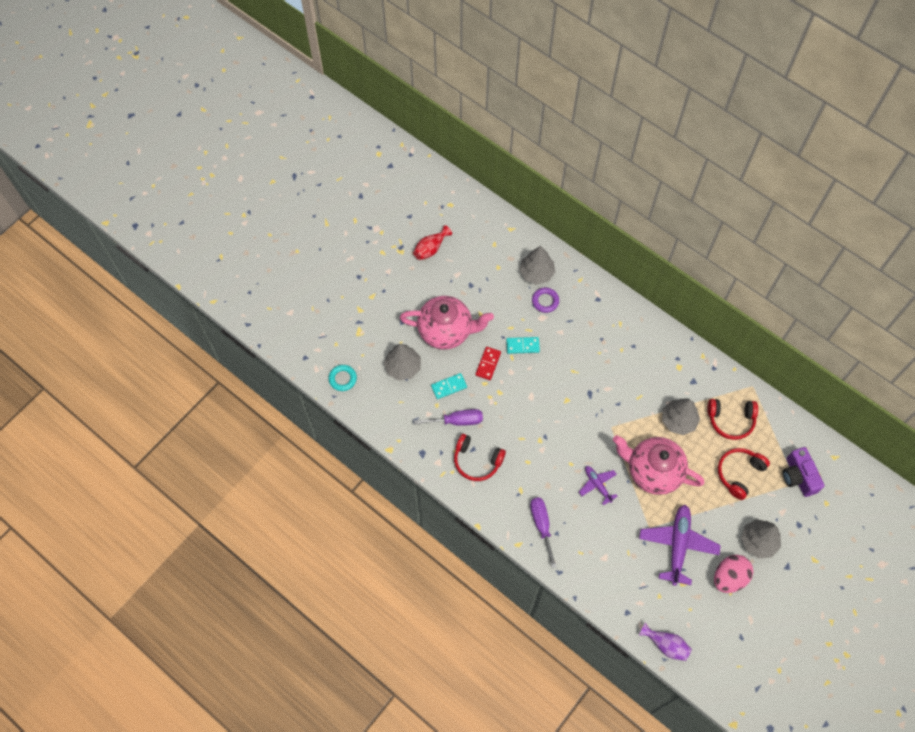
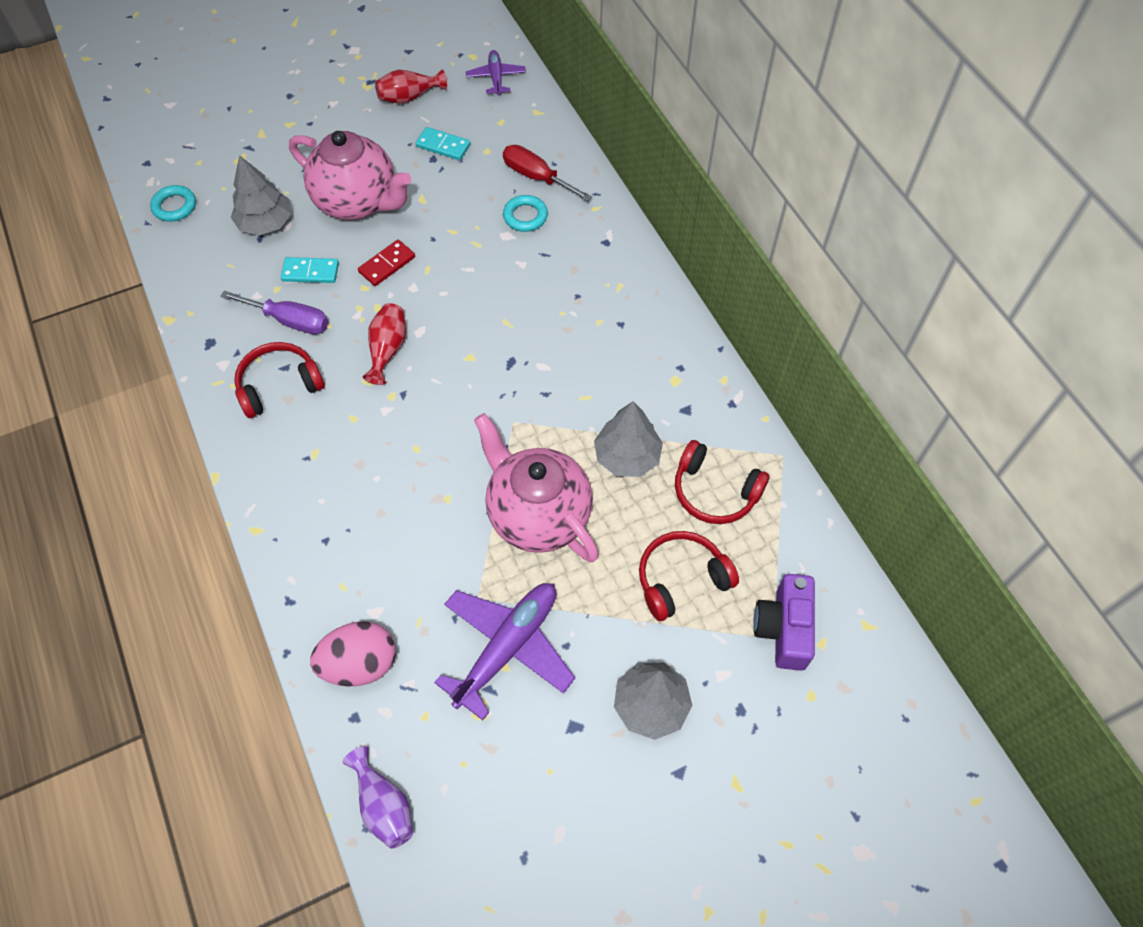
camera: 25 degrees right, 5 degrees down
red headphones [454,434,506,481] -> red headphones turned 105 degrees clockwise [234,342,325,418]
turquoise domino [506,337,540,354] -> turquoise domino moved to [416,127,471,160]
grey tree [519,246,555,285] -> red screwdriver [503,145,592,201]
purple screwdriver [530,497,557,568] -> none
purple ring [532,288,559,313] -> turquoise ring [503,195,548,232]
purple plane [579,466,618,505] -> purple plane moved to [466,50,526,95]
pink egg [714,555,753,593] -> pink egg moved to [310,621,396,686]
none -> red vase [363,303,406,385]

